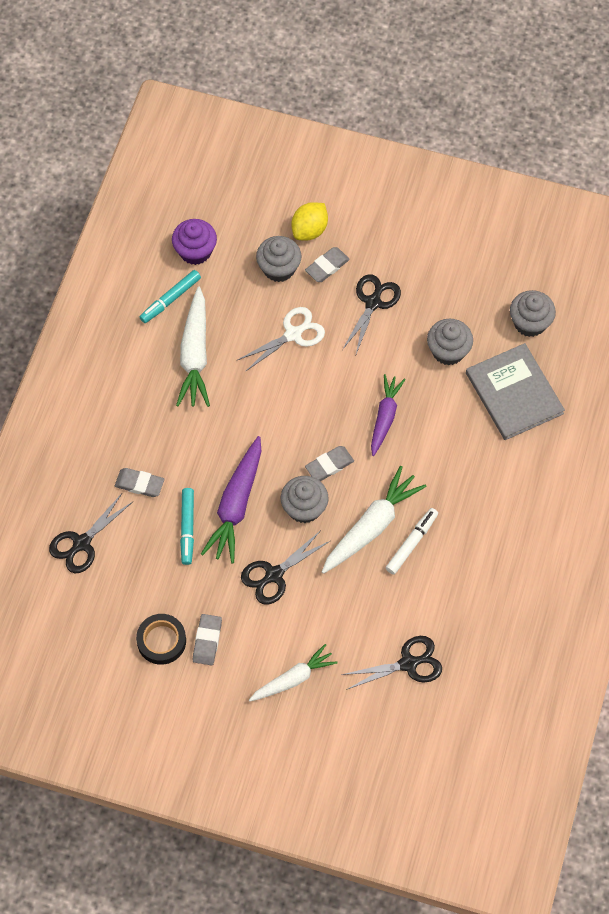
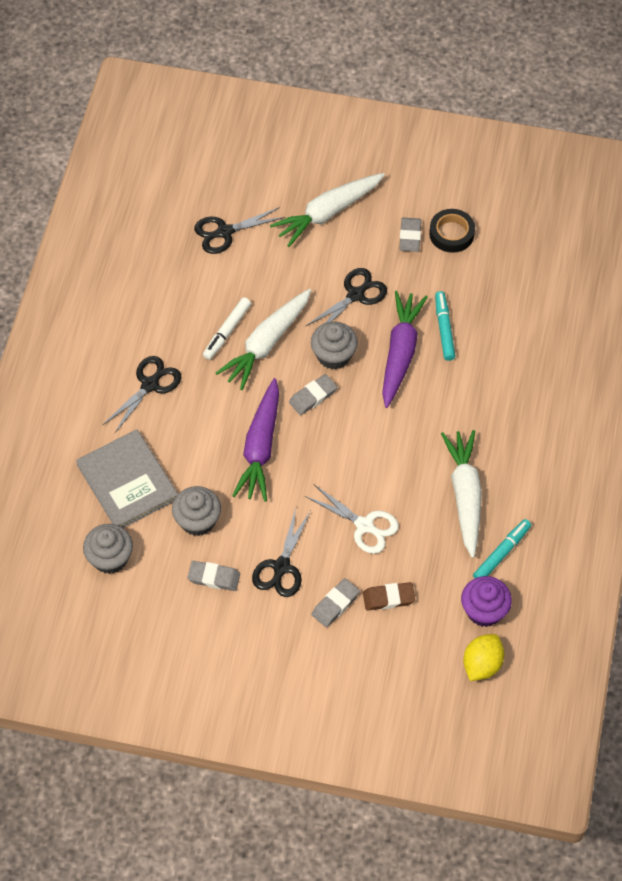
camera: 175 degrees right, 5 degrees down
black scissors [49,493,133,573] -> black scissors moved to [103,356,181,434]
grey eraser [115,468,164,497] -> grey eraser moved to [187,561,240,591]
white scissors [238,307,325,372] -> white scissors turned 105 degrees counterclockwise [305,485,399,554]
white carrot [249,644,338,702] -> white carrot [270,173,385,247], size x1.50
grey cupcake [256,236,301,282] -> brown eraser [363,582,415,611]
yellow lemon [292,202,328,241] -> yellow lemon moved to [463,634,504,681]
purple carrot [371,374,406,456] -> purple carrot [232,378,279,502], size x1.50

